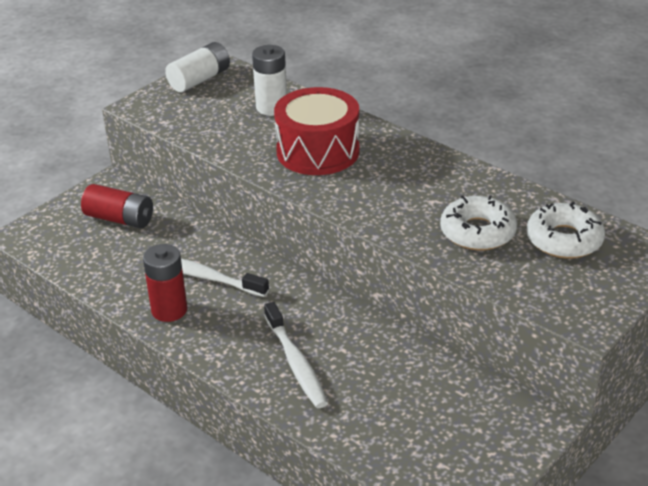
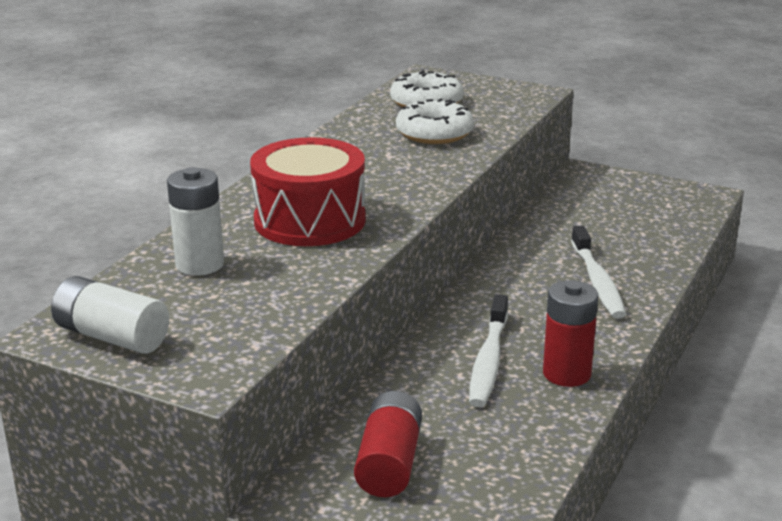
camera: 105 degrees left, 10 degrees down
white toothbrush [264,302,328,408] -> white toothbrush turned 120 degrees clockwise [571,226,626,319]

